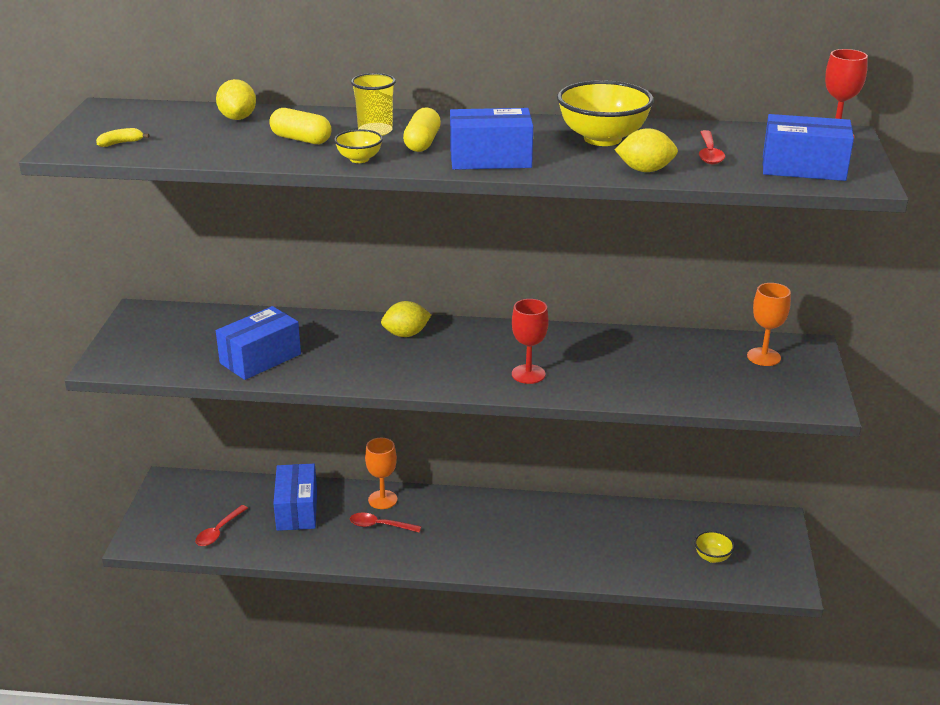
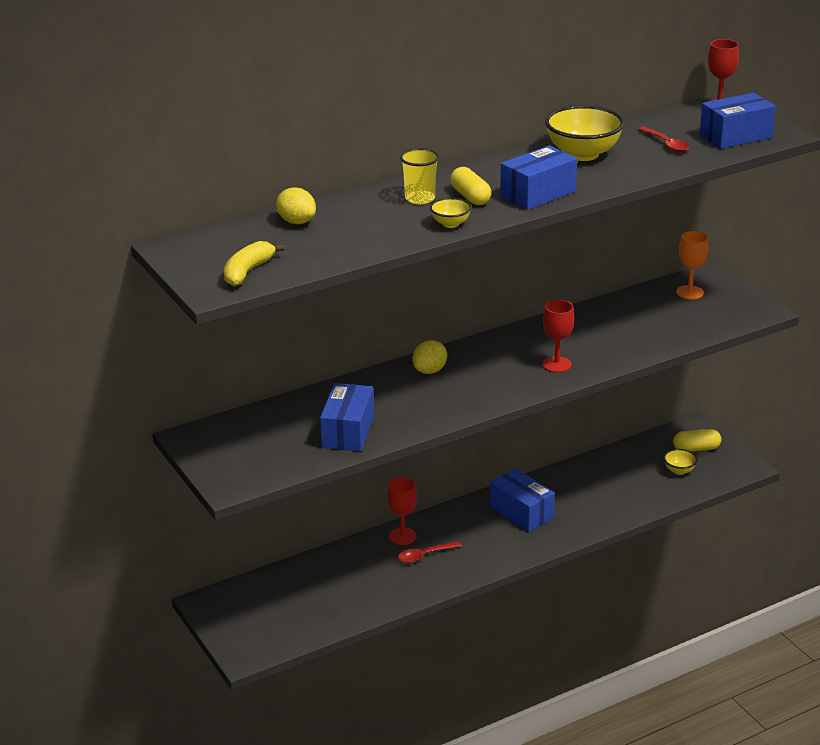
camera: 35 degrees left, 0 degrees up
yellow banana [96,128,149,147] -> yellow banana [224,241,284,286], size x1.80
red spoon [195,505,248,546] -> none
yellow capsule [269,108,332,144] -> yellow capsule moved to [673,429,721,451]
blue box [273,464,317,531] -> blue box moved to [490,468,555,532]
orange goblet [365,438,397,509] -> red goblet [387,477,417,545]
yellow lemon [615,128,678,172] -> none

